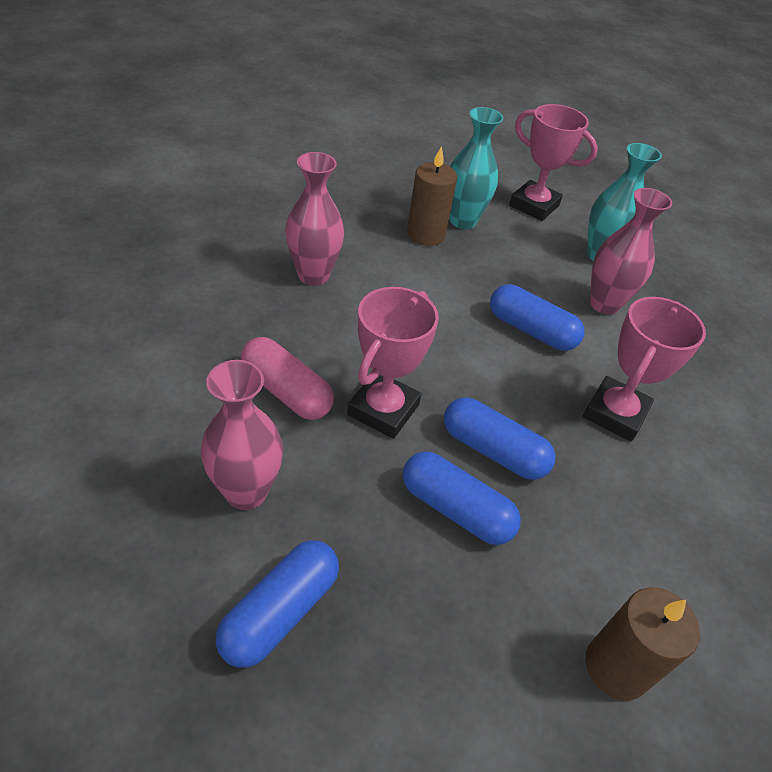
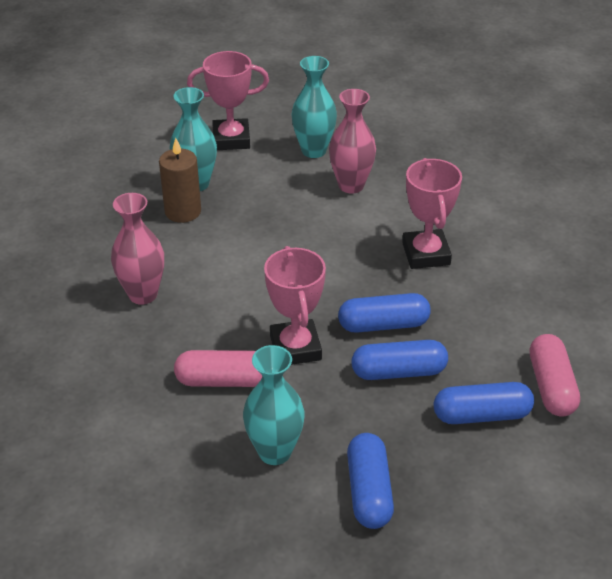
camera: 35 degrees left, 5 degrees down
pink vase [201,360,283,510] -> turquoise vase [243,345,305,465]
blue capsule [490,284,585,351] -> blue capsule moved to [434,382,534,424]
brown candle [586,588,700,701] -> pink capsule [530,334,580,417]

